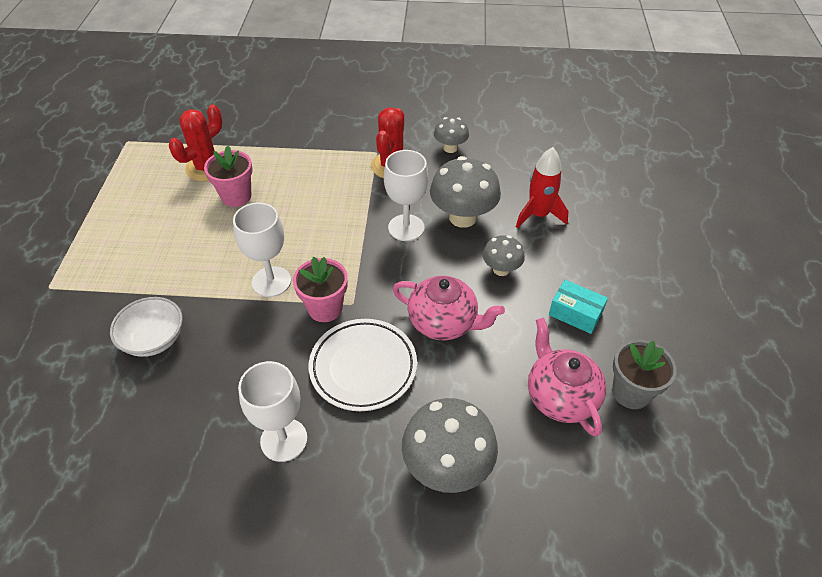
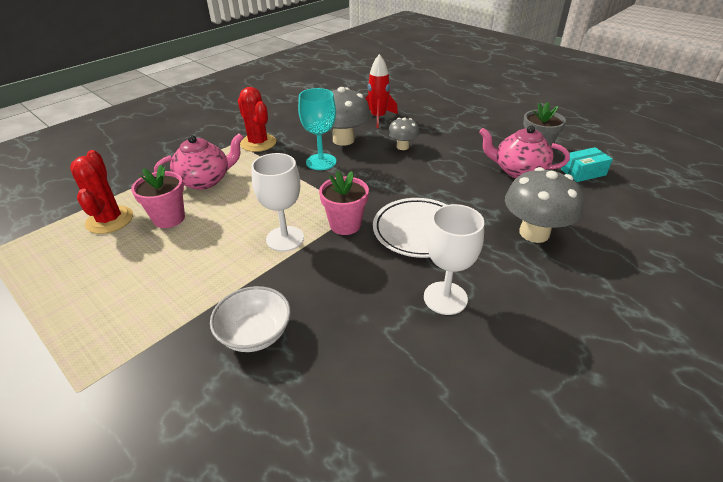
camera: 50 degrees left, 10 degrees down
white goblet [384,150,428,241] -> turquoise goblet [298,88,336,170]
pink teapot [393,276,505,341] -> pink teapot moved to [154,133,244,190]
grey mushroom [434,117,469,153] -> none
turquoise box [549,280,608,334] -> turquoise box moved to [561,147,613,182]

